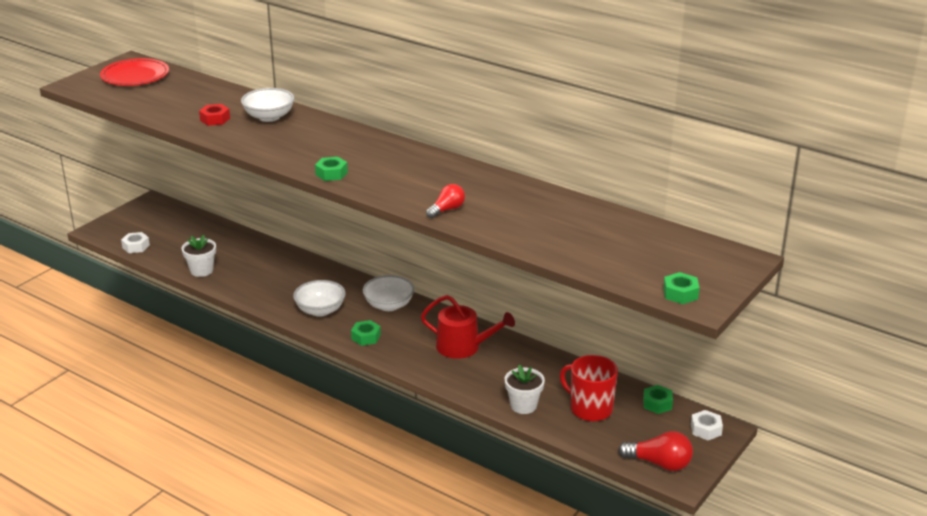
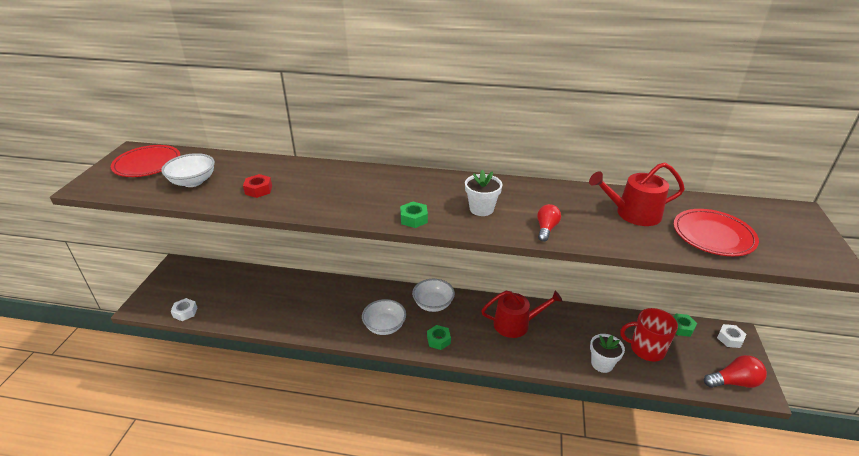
camera: 25 degrees left, 5 degrees up
white flower pot [182,235,216,277] -> white flower pot moved to [465,170,502,216]
white bowl [241,88,294,122] -> white bowl moved to [161,153,215,187]
green nut [663,272,700,304] -> none
none -> red watering can [589,162,685,226]
none -> red plate [674,209,759,256]

